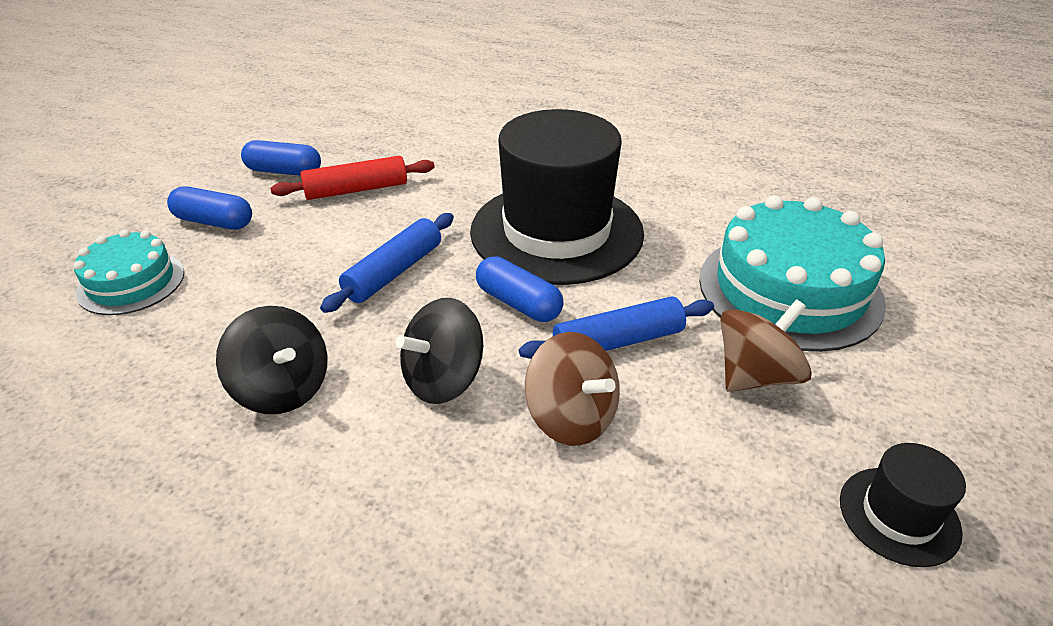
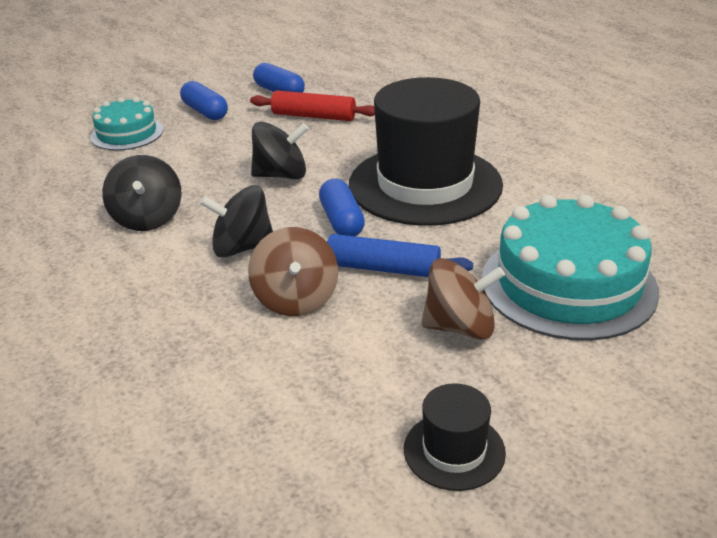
camera: 35 degrees right, 5 degrees down
blue rolling pin [320,213,454,313] -> black spinning top [251,122,309,179]

